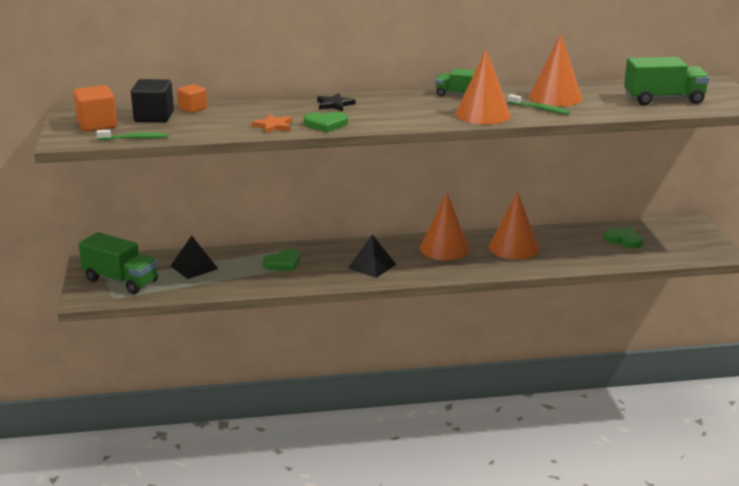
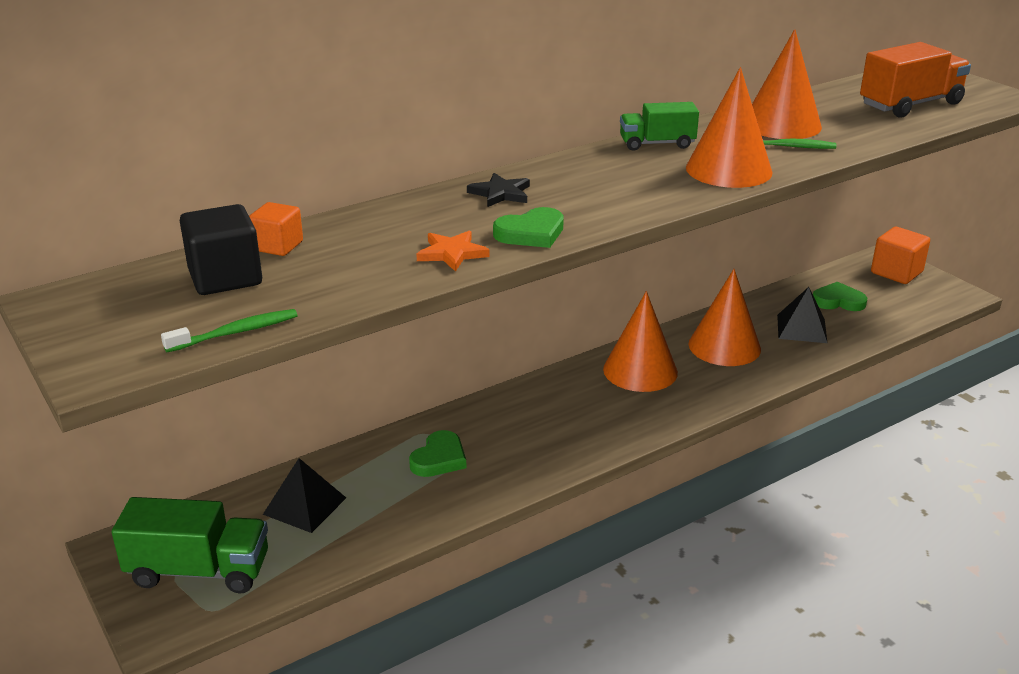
camera: 25 degrees left, 5 degrees up
orange cube [73,85,117,132] -> orange cube moved to [871,227,930,284]
black pyramid [348,235,396,278] -> black pyramid moved to [777,287,827,343]
green truck [624,57,710,106] -> orange truck [860,42,971,117]

